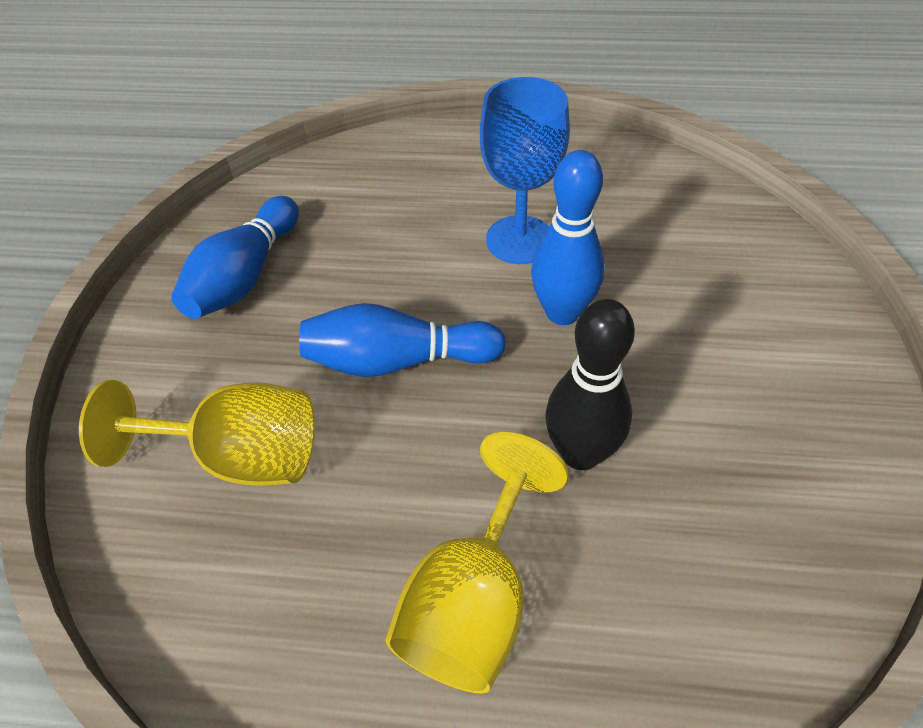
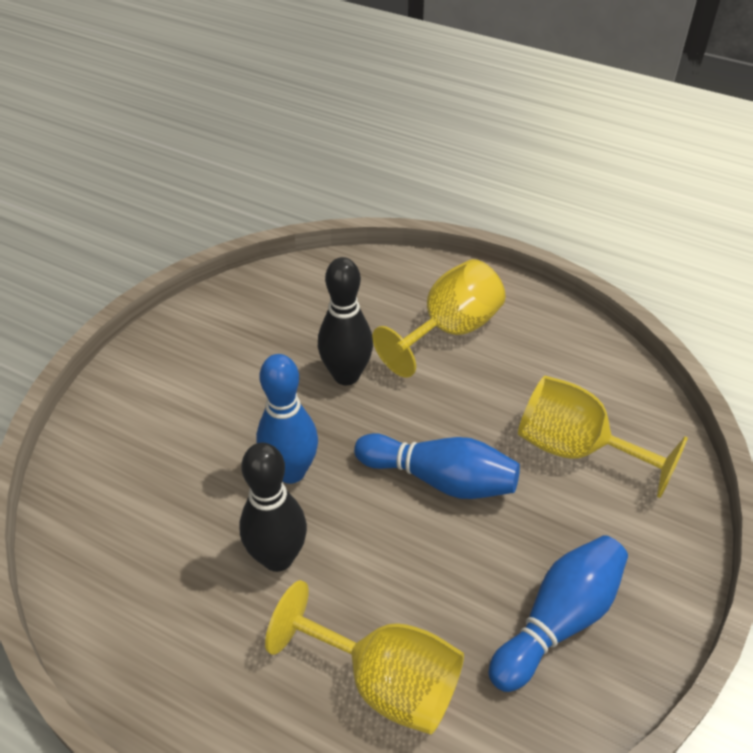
camera: 160 degrees left, 5 degrees down
blue goblet [480,77,570,264] -> black bowling pin [239,442,307,572]
none -> yellow goblet [265,580,464,735]

